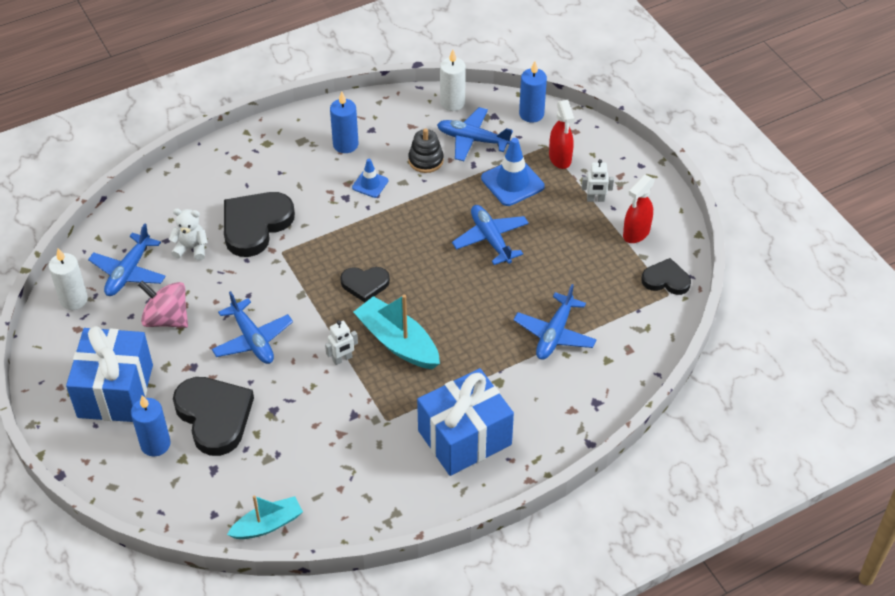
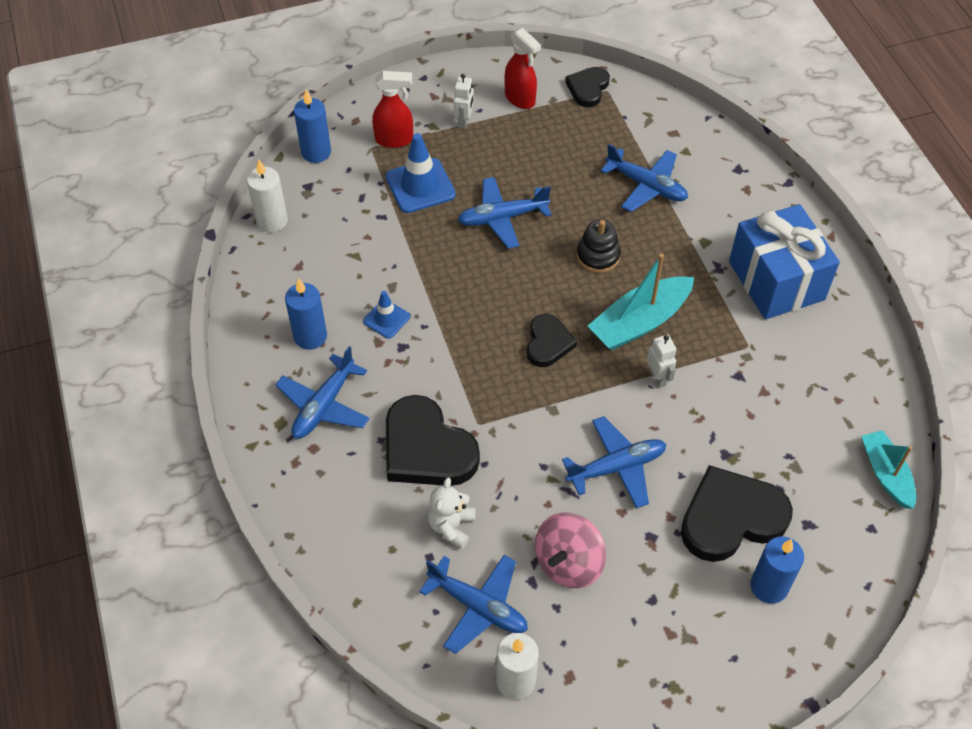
camera: 80 degrees left, 5 degrees up
blue gift [66,326,153,422] -> none
black stacking toy [408,129,444,173] -> black stacking toy moved to [577,219,621,273]
blue plane [437,107,513,161] -> blue plane moved to [275,346,370,439]

